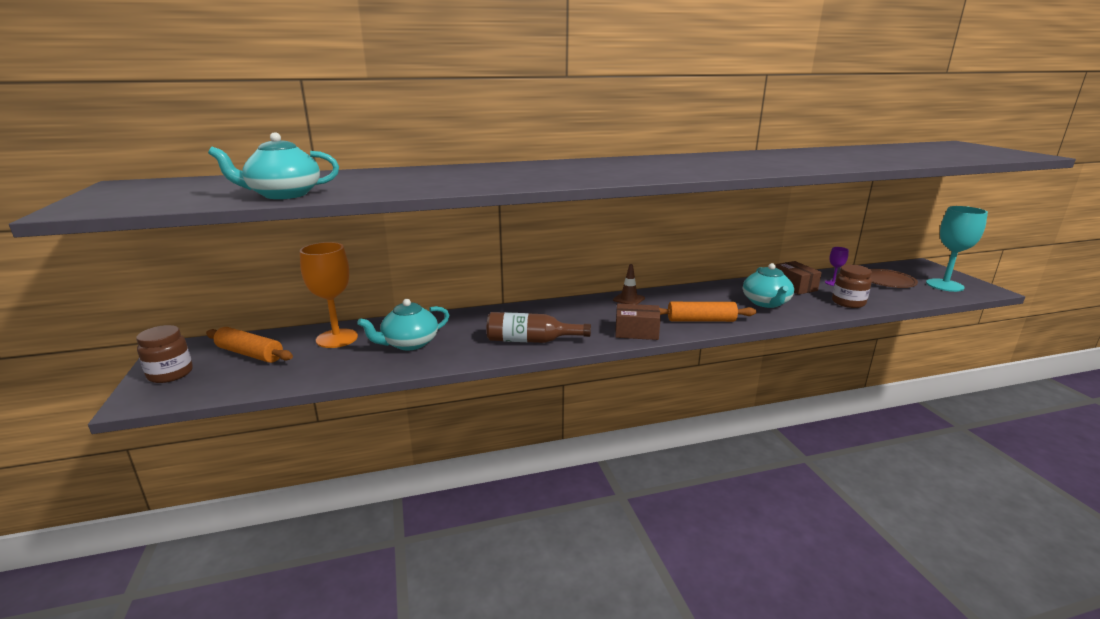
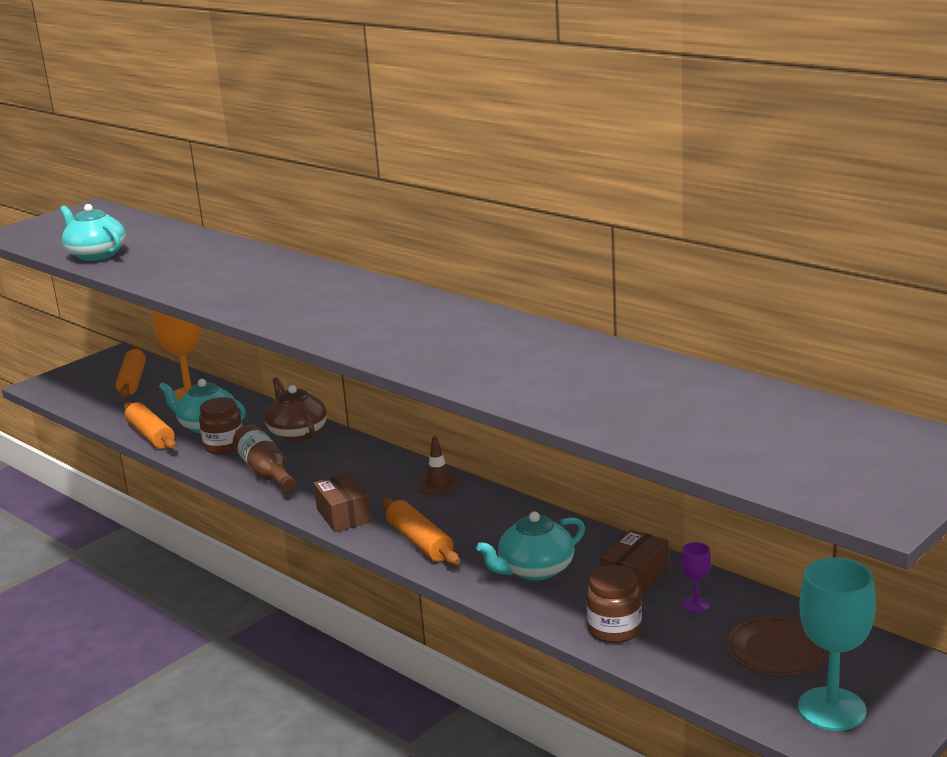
camera: 60 degrees right, 0 degrees up
brown jar [136,325,193,383] -> brown jar moved to [199,397,243,455]
none -> orange rolling pin [124,402,176,449]
none -> brown teapot [265,377,327,441]

